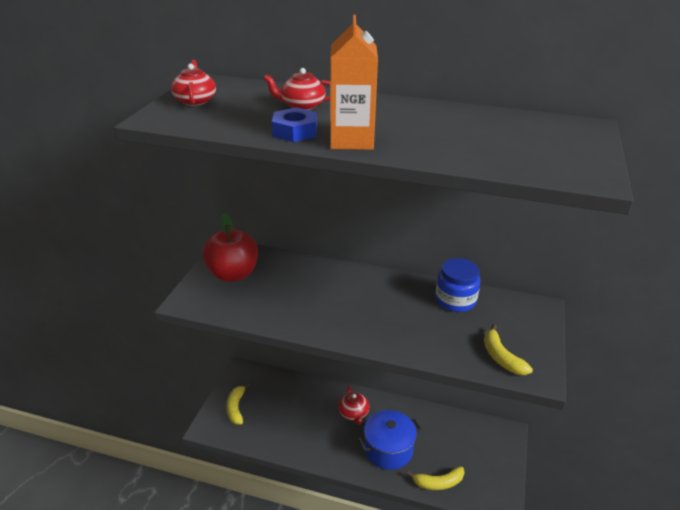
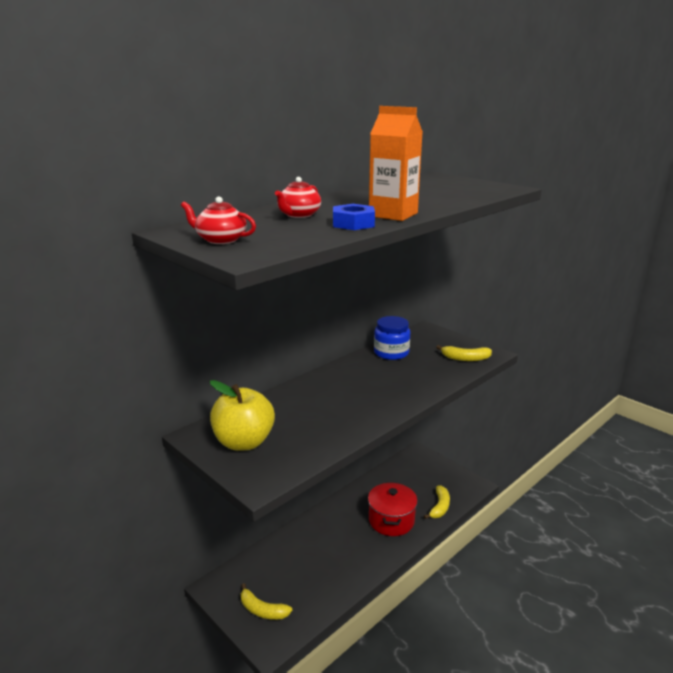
camera: 60 degrees left, 10 degrees down
red apple [203,213,258,282] -> yellow apple [210,380,275,451]
red teapot [338,386,369,425] -> none
blue pot [358,410,422,470] -> red pot [368,482,418,536]

